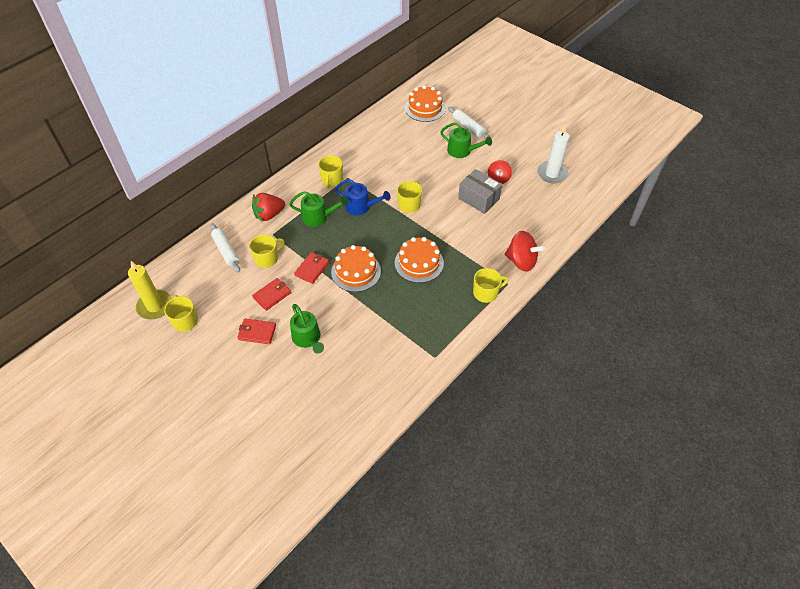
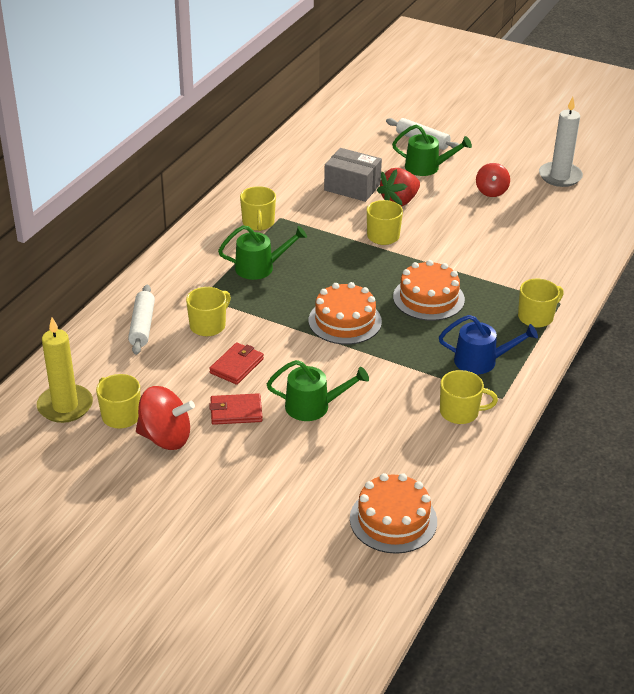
camera: 15 degrees left, 15 degrees down
white rolling pin [210,223,240,273] -> white rolling pin turned 45 degrees clockwise [128,285,155,355]
red strawberry [252,193,285,221] -> red strawberry moved to [377,168,420,206]
green watering can [290,304,324,354] -> green watering can turned 45 degrees counterclockwise [267,360,369,421]
red wallet [294,252,329,284] -> none
blue watering can [335,179,390,215] -> blue watering can moved to [439,315,538,374]
orange cake [405,85,446,122] -> orange cake moved to [350,473,437,554]
grey box [458,169,502,214] -> grey box moved to [324,148,382,202]
red spinning top [505,231,545,272] -> red spinning top moved to [136,386,195,450]
none -> yellow mug [440,370,498,424]

